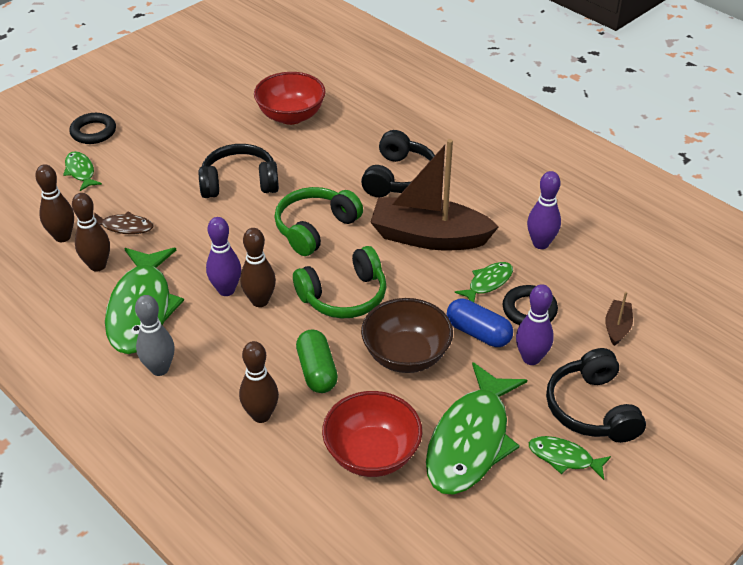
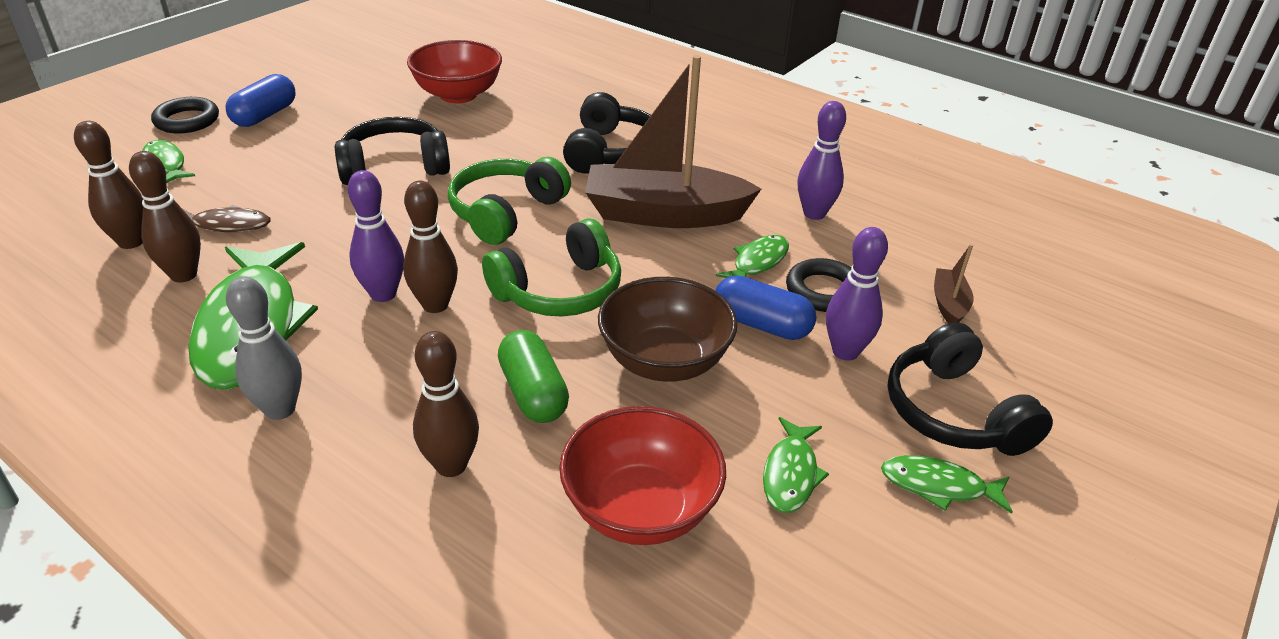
camera: 10 degrees left, 5 degrees down
green fish [426,362,527,495] -> green fish [763,417,829,513], size x0.48
none -> blue capsule [226,74,296,127]

